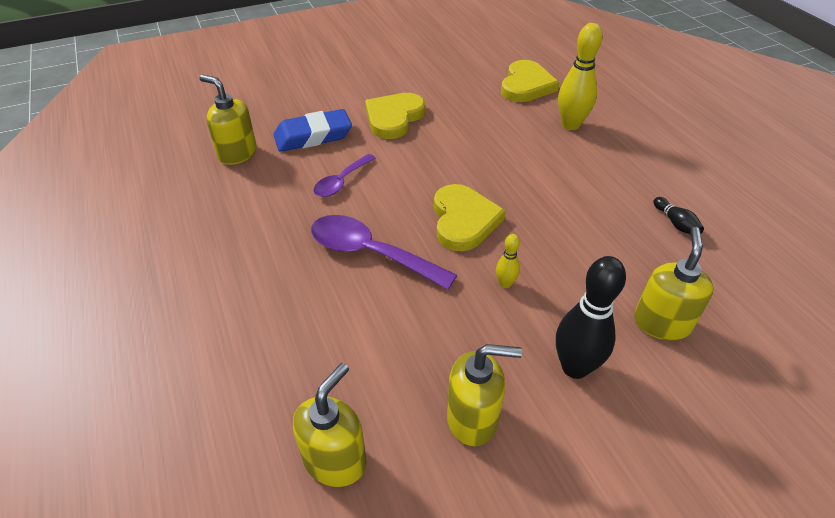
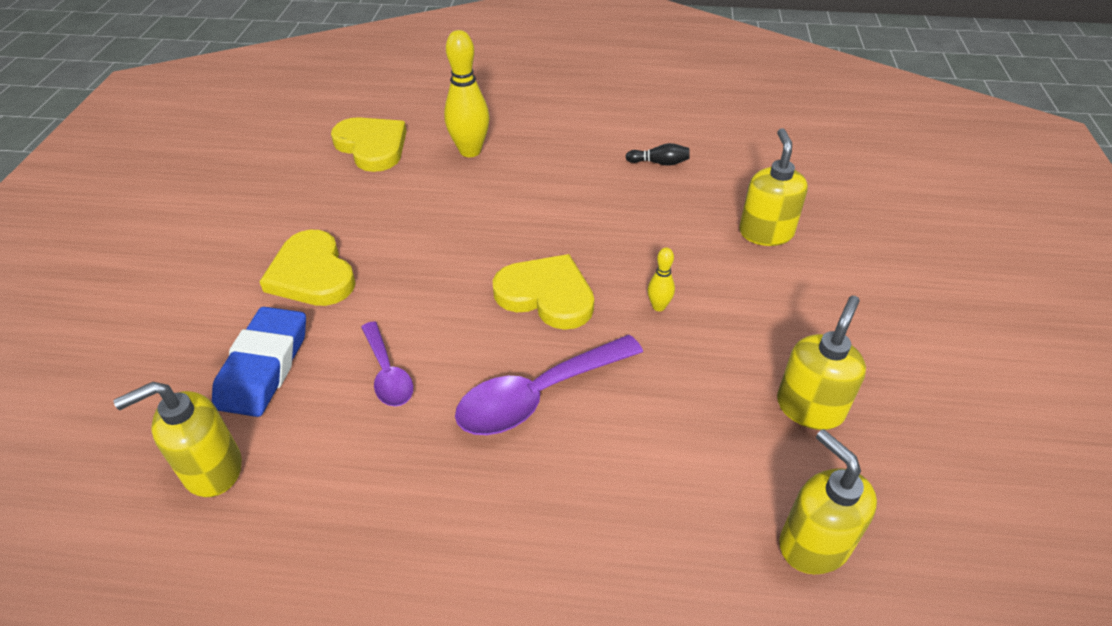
camera: 60 degrees left, 0 degrees up
black bowling pin [556,256,626,379] -> none
yellow soap dispenser [634,227,713,341] -> yellow soap dispenser turned 45 degrees clockwise [740,128,808,246]

